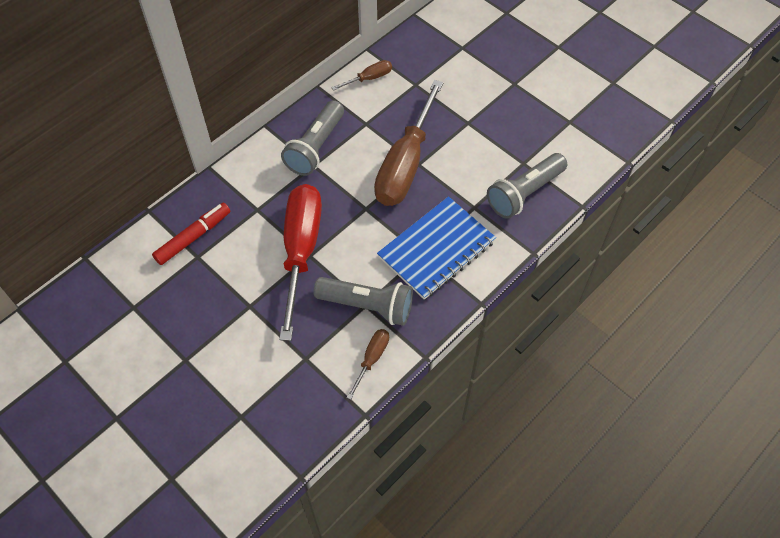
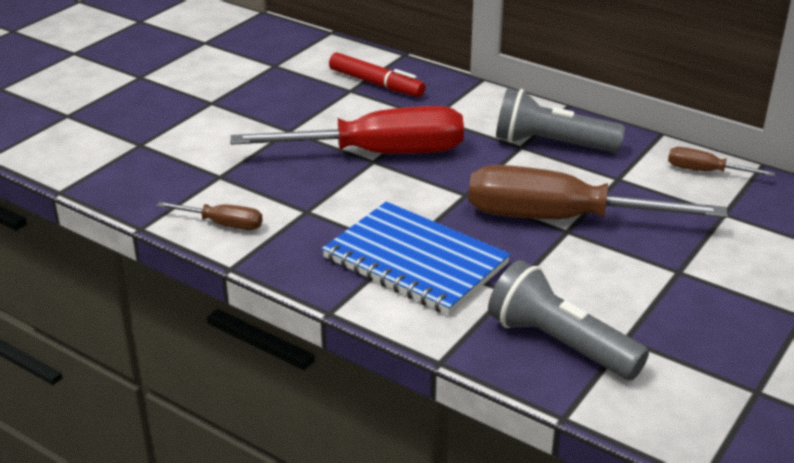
camera: 80 degrees right, 25 degrees down
grey flashlight [314,277,413,326] -> none
brown screwdriver [331,60,392,91] -> brown screwdriver turned 150 degrees clockwise [668,147,775,176]

